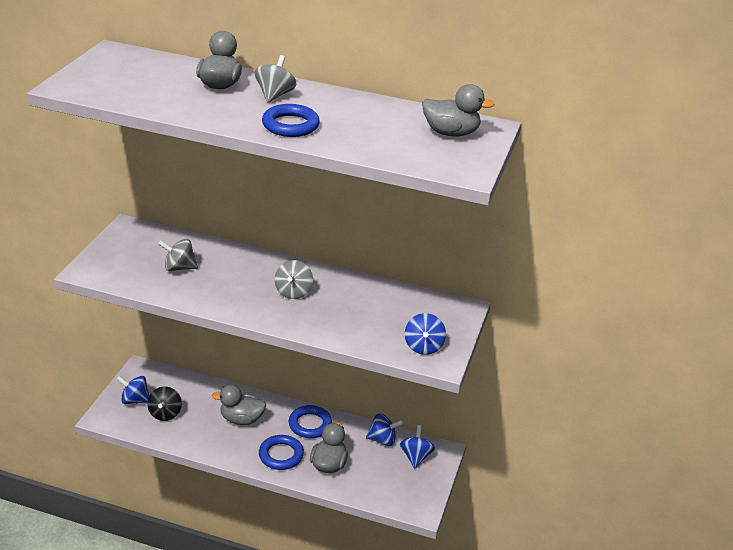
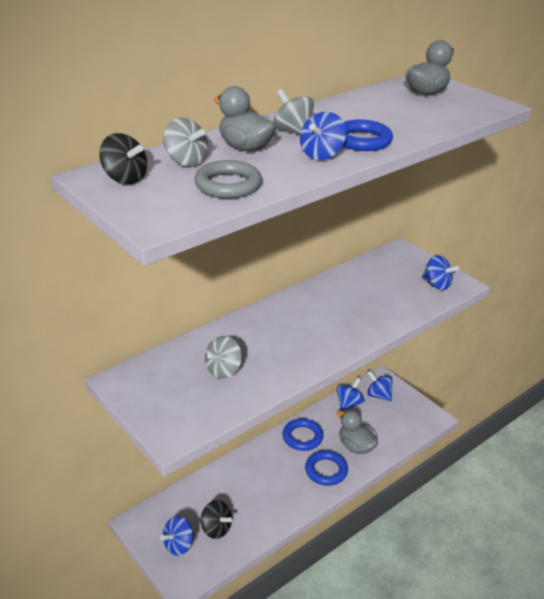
camera: 55 degrees left, 0 degrees up
grey duck [212,385,266,425] -> none
grey spinning top [275,260,313,299] -> grey spinning top moved to [163,118,208,167]
none -> black spinning top [99,133,147,184]
none -> grey ring [195,160,262,199]
none -> blue spinning top [300,112,346,160]

